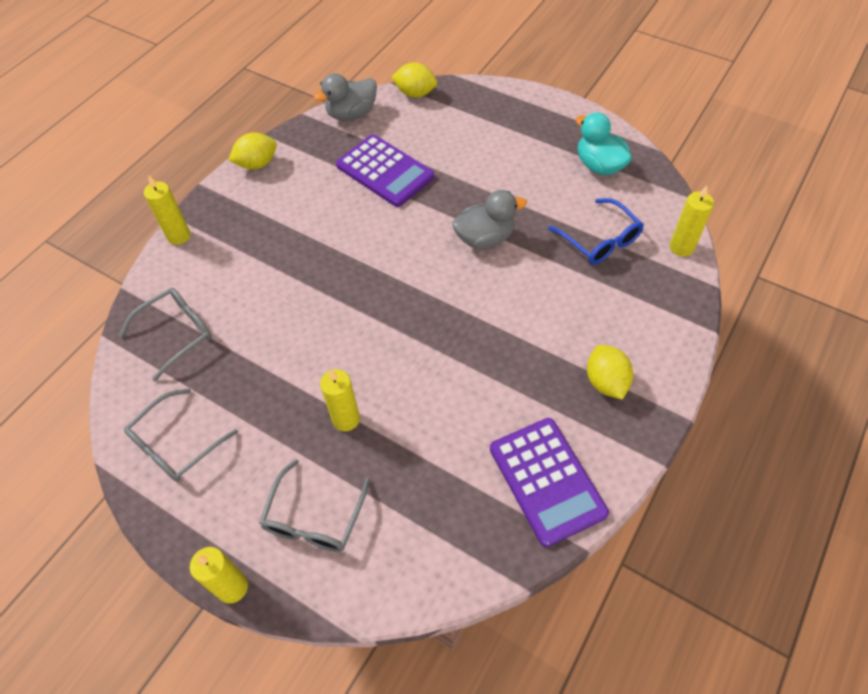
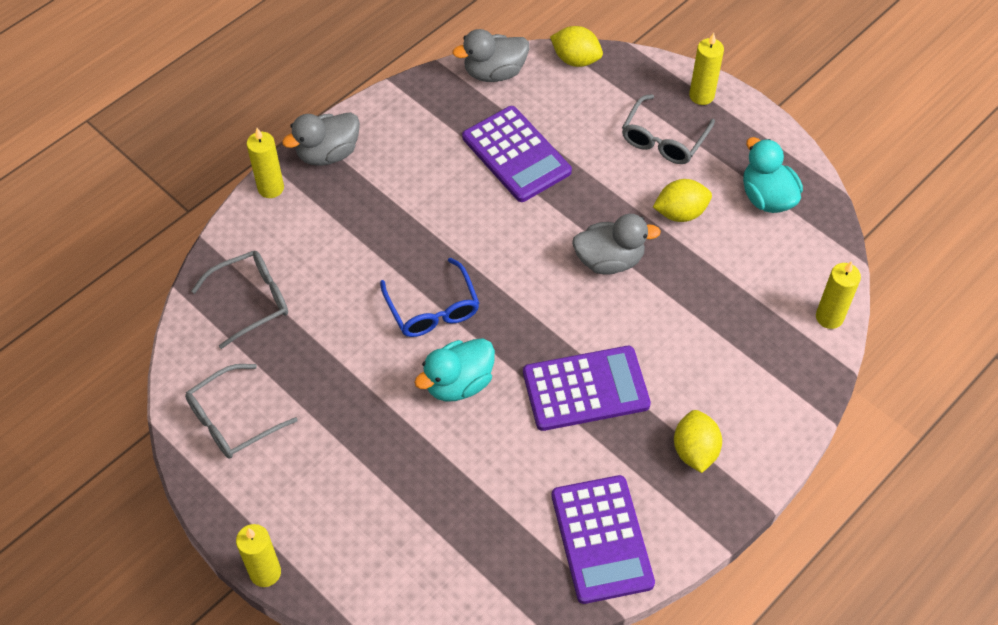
camera: 10 degrees right, 0 degrees up
yellow lemon [228,133,277,169] -> yellow lemon moved to [653,179,712,222]
grey glasses [259,459,370,552] -> grey glasses moved to [622,94,715,164]
yellow candle [320,369,360,431] -> yellow candle moved to [689,33,724,105]
blue glasses [548,198,644,264] -> blue glasses moved to [380,258,479,337]
none -> grey duck [282,112,360,166]
none -> turquoise duck [414,338,495,402]
none -> purple calculator [523,346,651,431]

